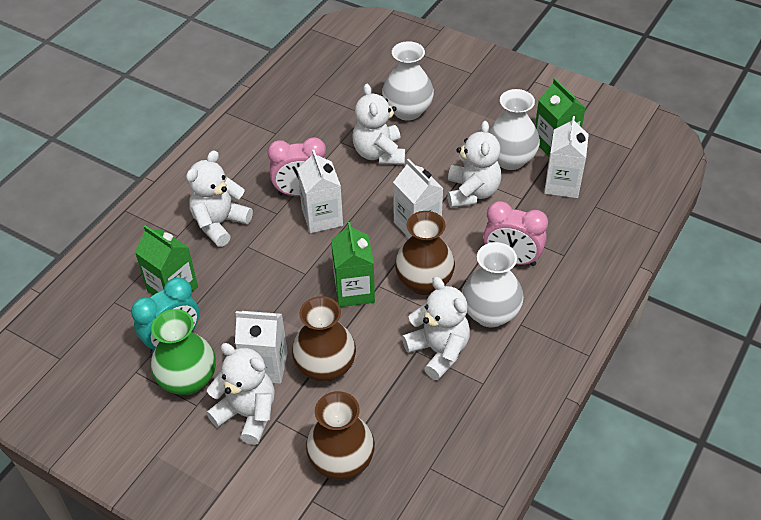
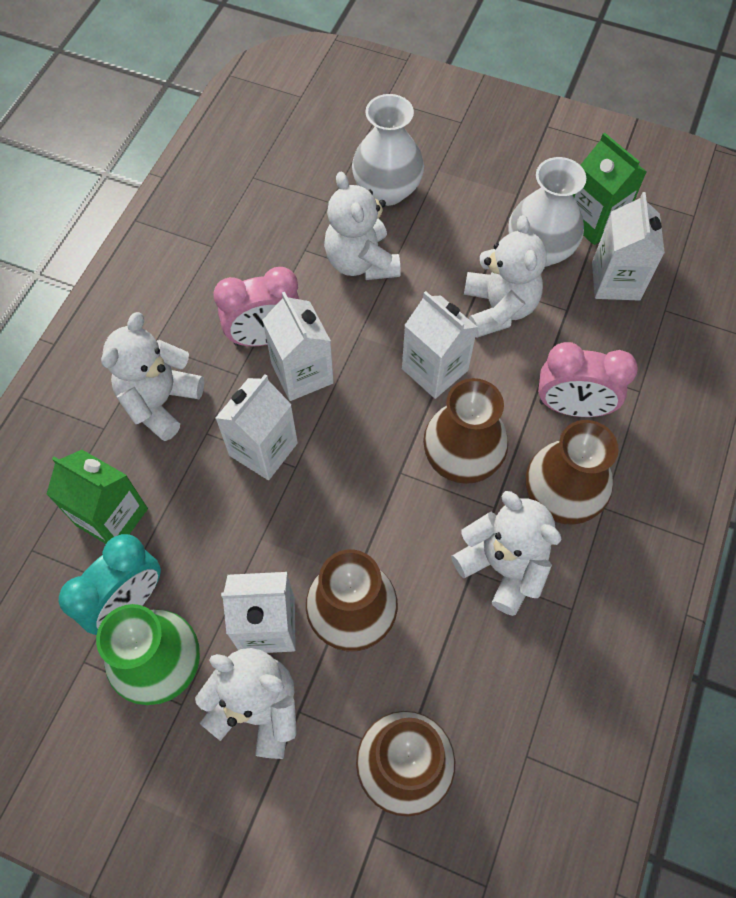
camera: 10 degrees left, 15 degrees up
green carton [331,222,375,307] -> none
white vase [462,242,524,327] -> brown vase [526,420,619,525]
none -> white carton [215,374,298,480]

